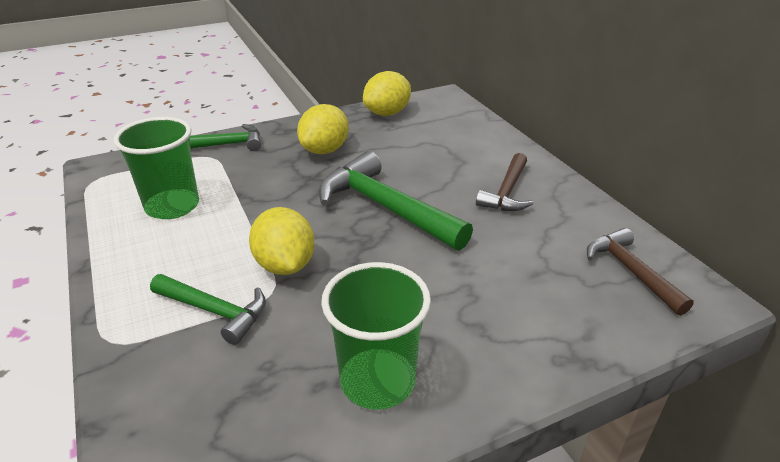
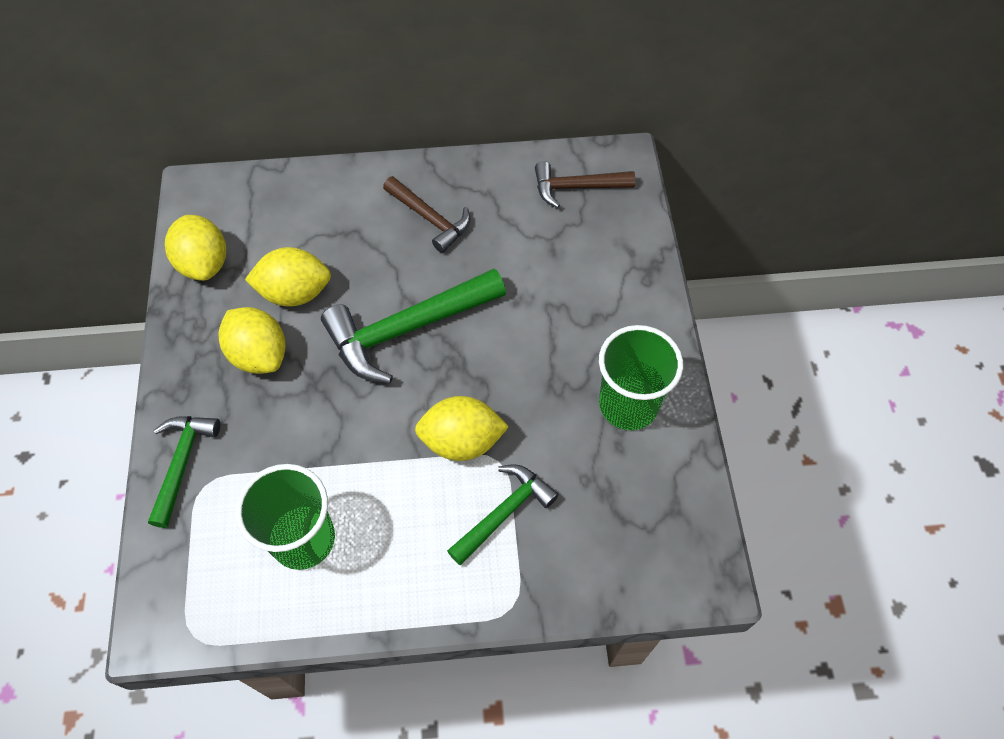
camera: 70 degrees left, 25 degrees up
none -> yellow lemon [245,247,331,306]

